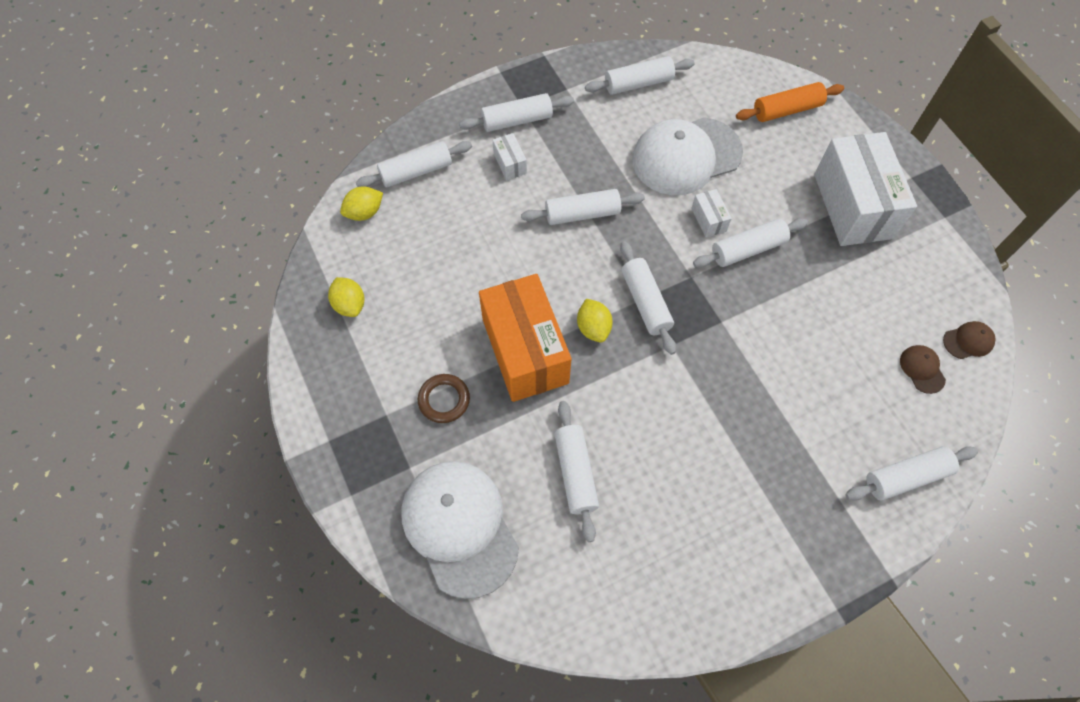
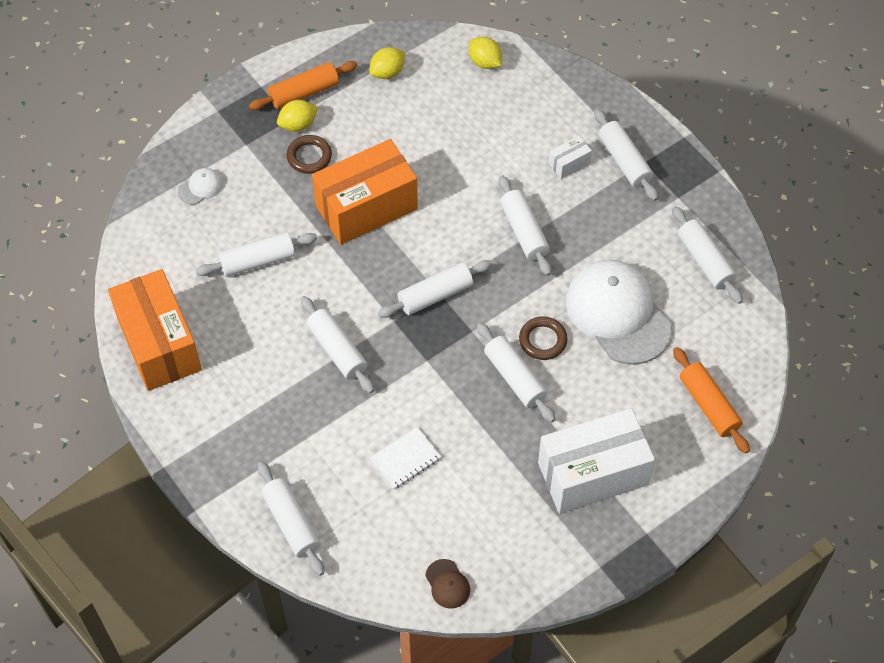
camera: 80 degrees right, 5 degrees down
white rolling pin [356,141,472,187] -> white rolling pin moved to [301,296,374,393]
white cap [401,461,519,599] -> white cap [178,168,223,205], size x0.40
yellow lemon [577,299,613,342] -> yellow lemon moved to [277,100,318,132]
white box [691,189,732,237] -> brown ring [519,317,568,360]
brown cap [900,345,946,394] -> none
none -> orange box [108,269,202,391]
none -> orange rolling pin [249,61,357,110]
none -> white notebook [370,427,442,489]

